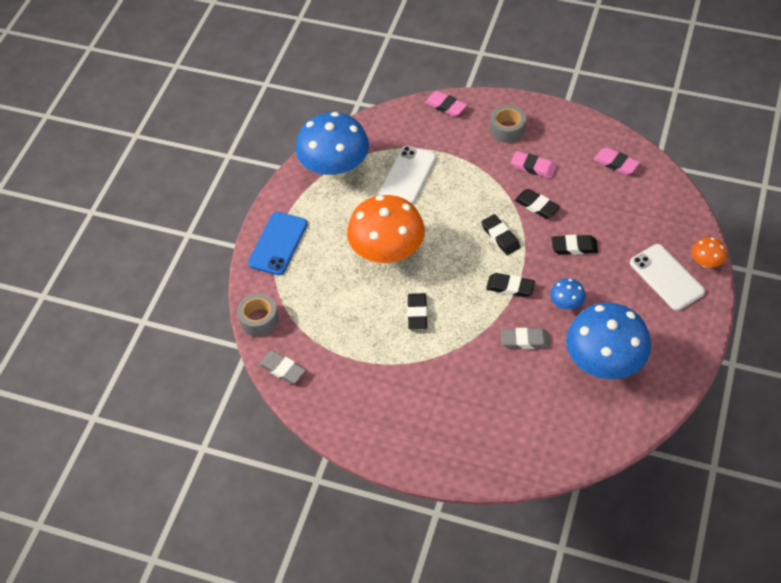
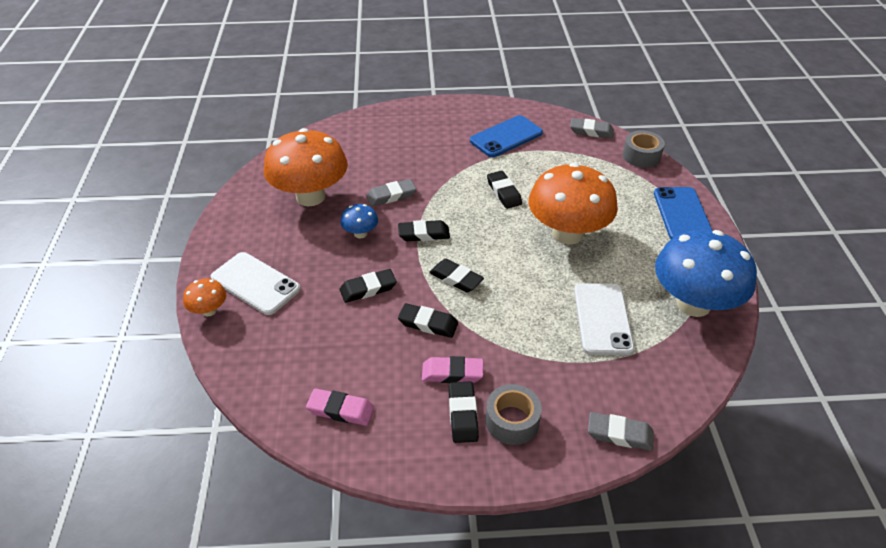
camera: 155 degrees right, 10 degrees down
pink eraser [425,91,467,117] -> grey eraser [588,412,654,451]
blue mushroom [566,303,651,379] -> orange mushroom [263,128,348,206]
none -> black eraser [449,381,479,443]
none -> blue phone [470,115,543,157]

